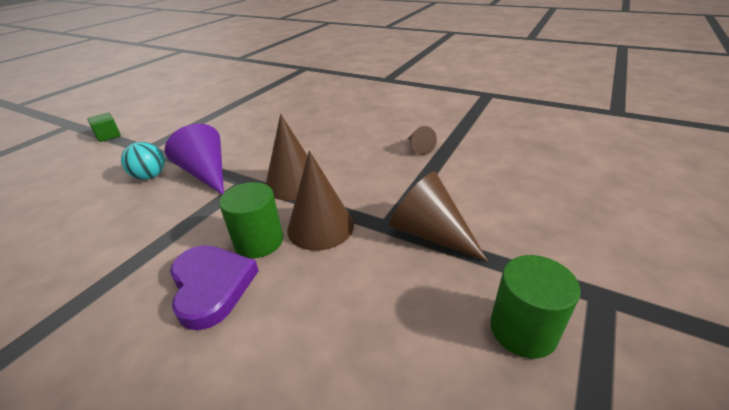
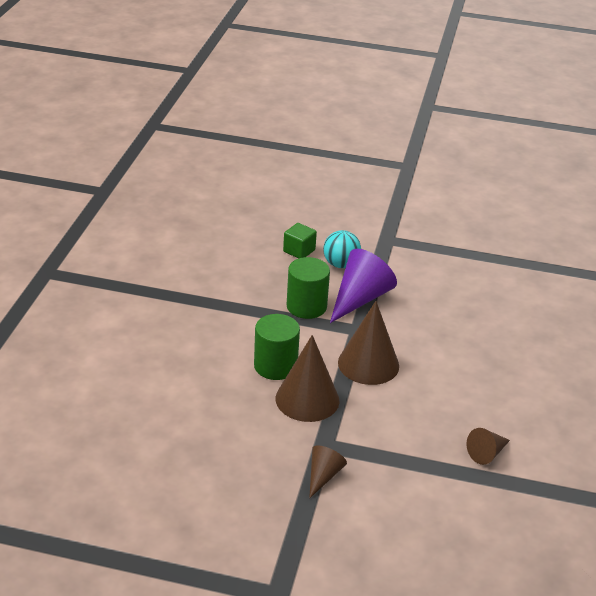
camera: 70 degrees right, 0 degrees up
green cube [87,113,121,142] -> green cube moved to [283,223,317,259]
purple heart [170,245,259,330] -> none
brown cone [389,171,488,262] -> brown cone [309,446,347,498], size x0.54
green cylinder [490,255,581,359] -> green cylinder moved to [287,257,330,319]

